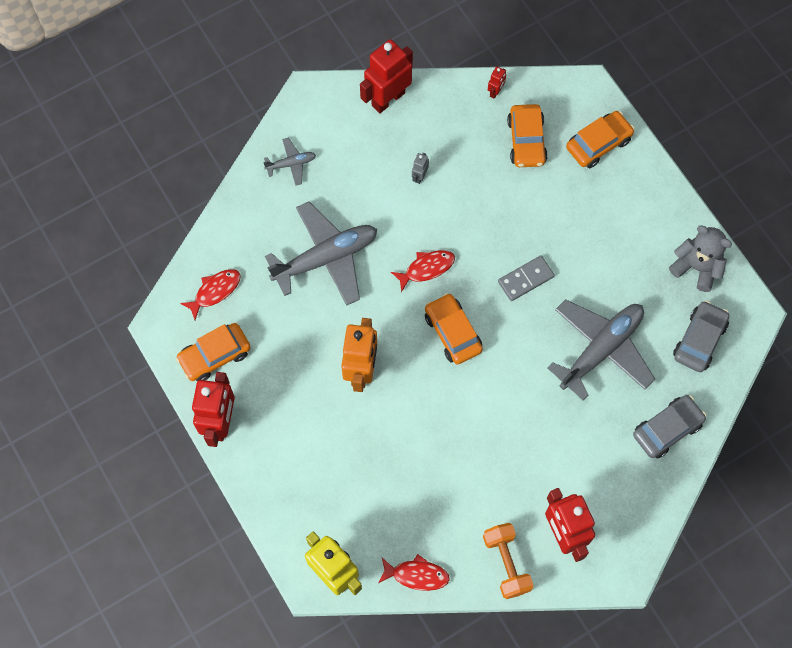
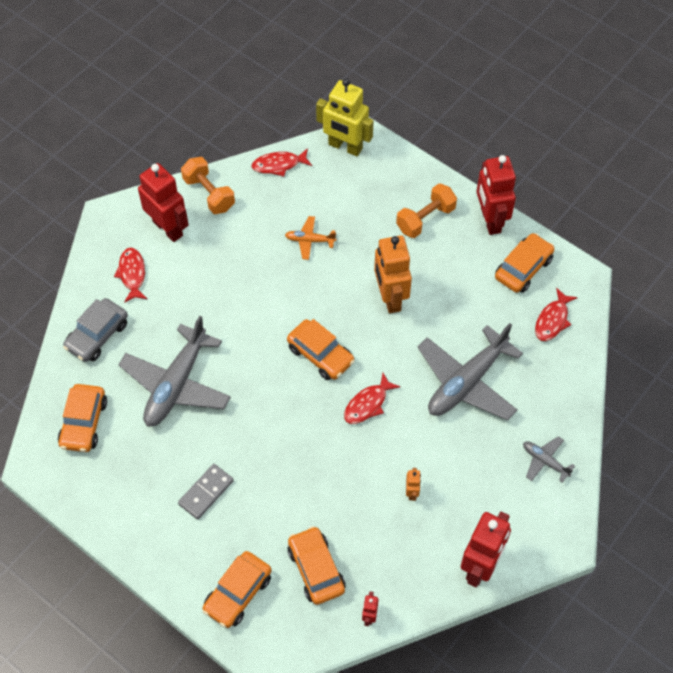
camera: 160 degrees right, 10 degrees down
grey plane [263,138,316,186] -> grey plane turned 75 degrees clockwise [523,436,575,483]
grey robot [412,153,429,184] -> orange robot [406,468,421,501]
grey domino [498,255,555,301] -> grey domino moved to [178,464,234,520]
grey teddy bear [669,225,732,292] -> none
grey car [673,301,729,372] -> orange car [58,384,107,452]
none -> red fish [114,248,147,303]
none -> orange plane [285,216,336,260]
none -> orange dumbbell [396,183,457,238]

